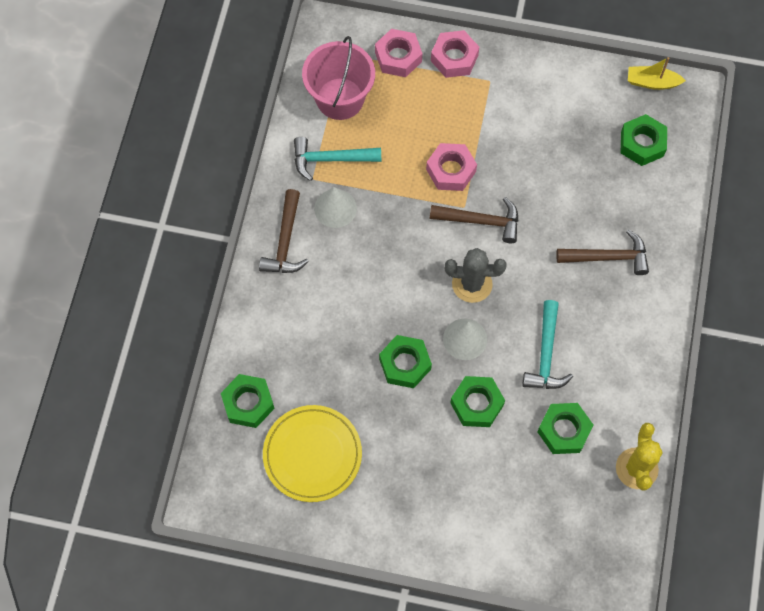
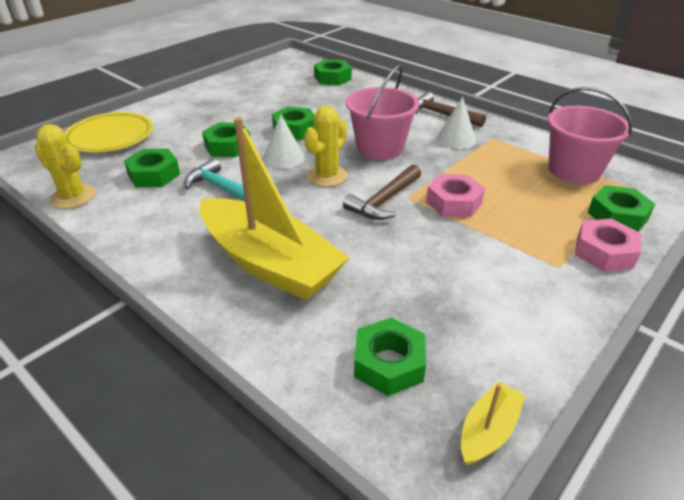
camera: 120 degrees right, 30 degrees down
yellow plate [263,405,362,502] -> yellow plate moved to [64,112,153,153]
turquoise hammer [294,137,381,181] -> none
pink nut [375,29,423,77] -> green nut [588,185,655,232]
grey cactus [445,248,507,303] -> yellow cactus [304,106,348,187]
brown hammer [556,229,649,275] -> yellow boat [200,117,350,300]
none -> pink bucket [346,65,419,160]

